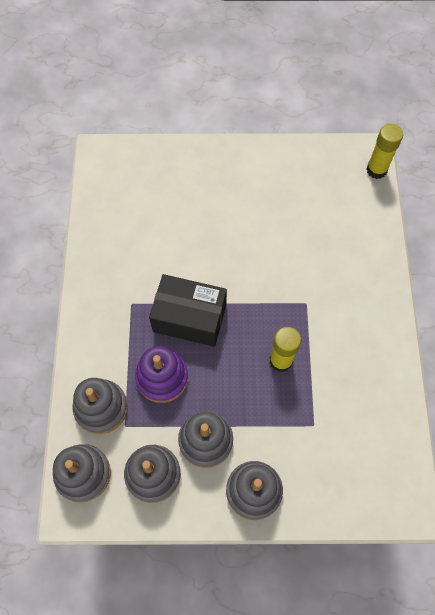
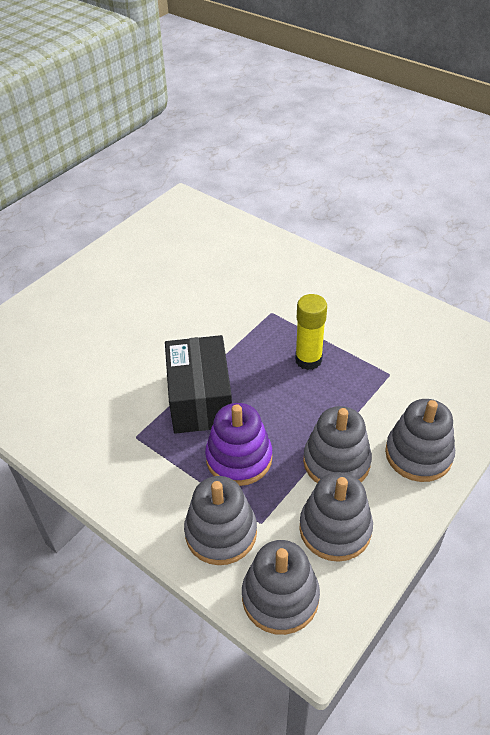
camera: 50 degrees left, 20 degrees down
black box [149,274,227,347] -> black box turned 60 degrees counterclockwise [165,335,232,434]
yellow glue stick [367,124,403,179] -> none

